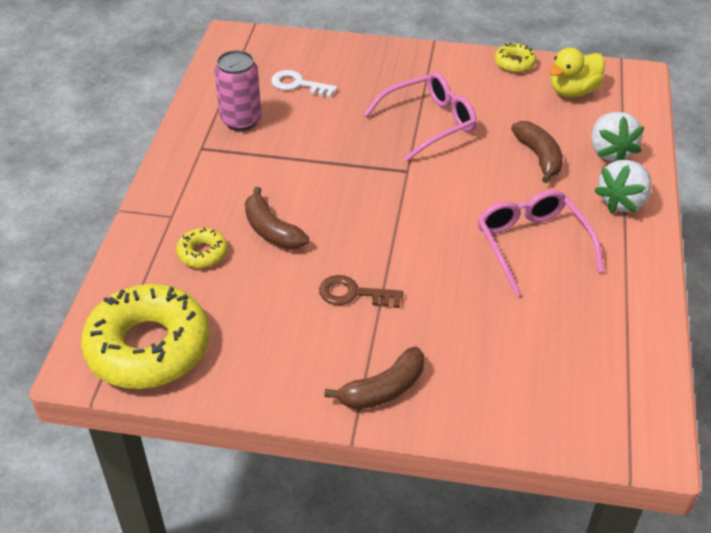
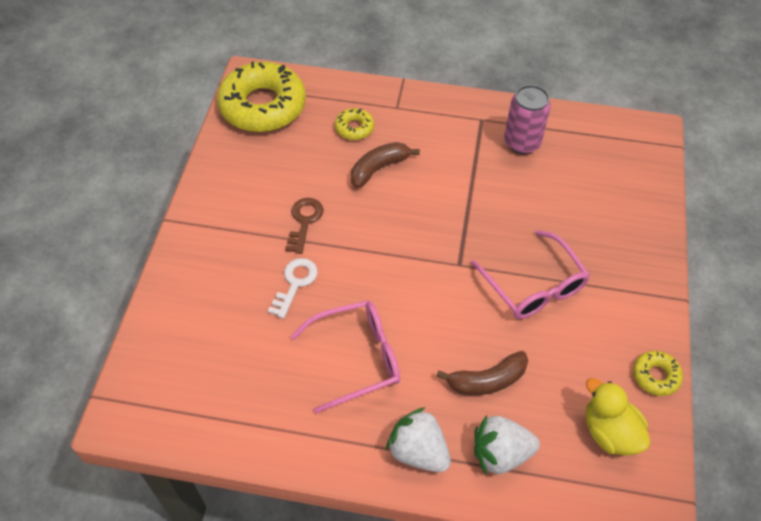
camera: 90 degrees right, 10 degrees up
white key [271,70,337,98] -> white key moved to [268,258,318,319]
brown banana [324,347,424,409] -> none

